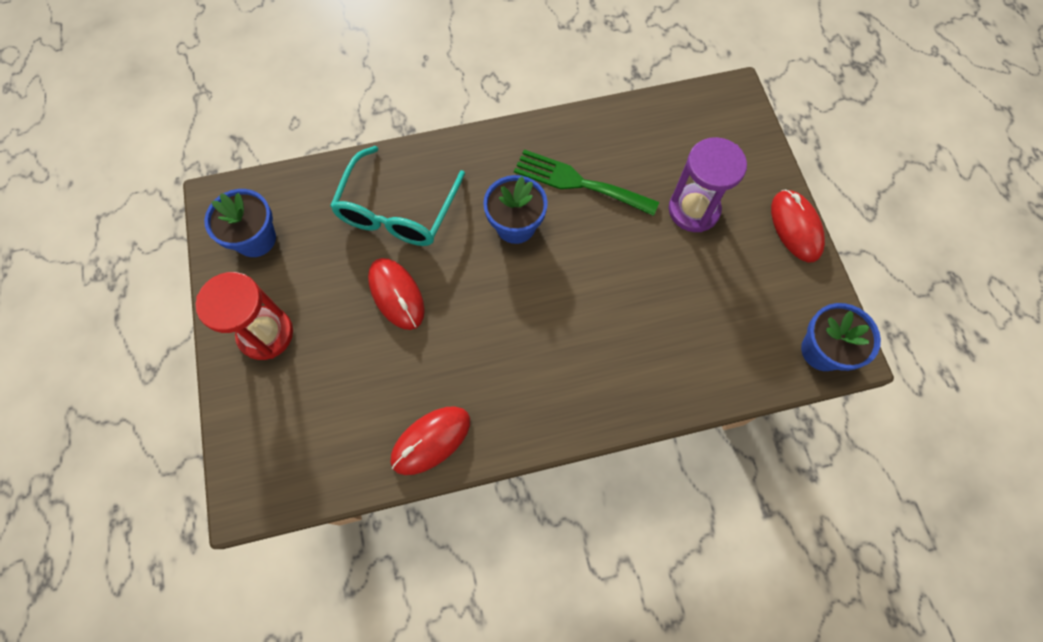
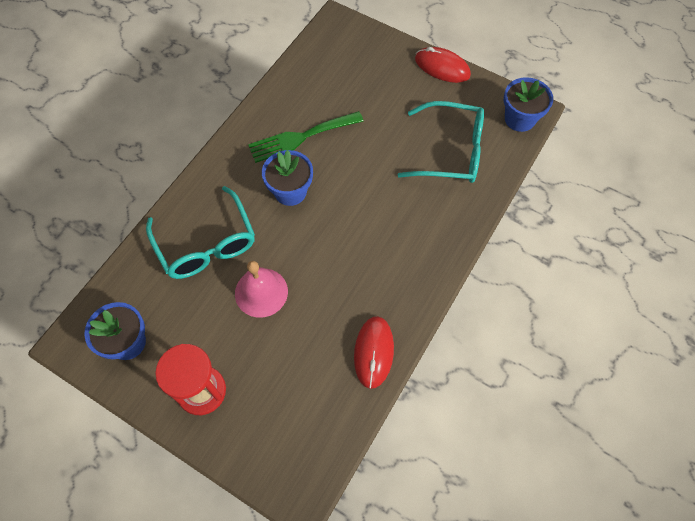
camera: 45 degrees left, 5 degrees down
red mouse [368,258,425,330] -> pink bell [235,261,288,318]
purple hourglass [669,137,747,232] -> none
none -> turquoise glasses [398,101,484,183]

